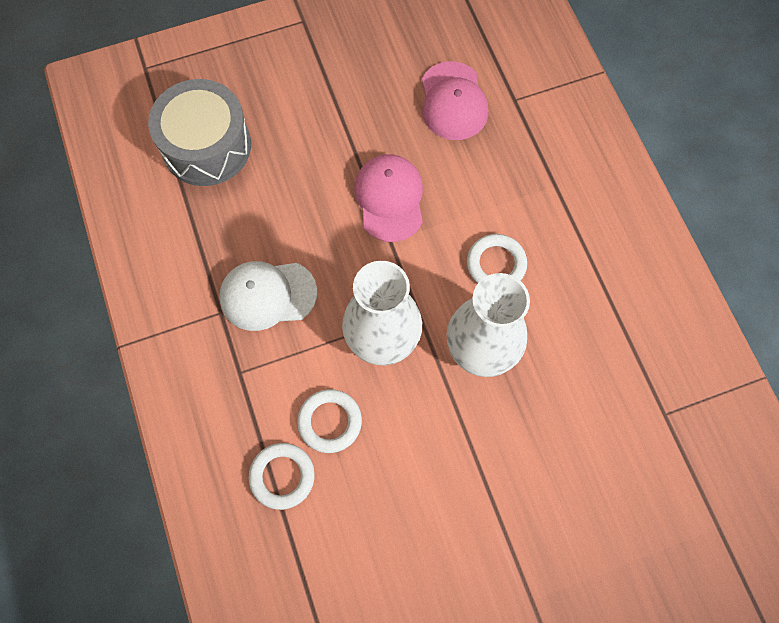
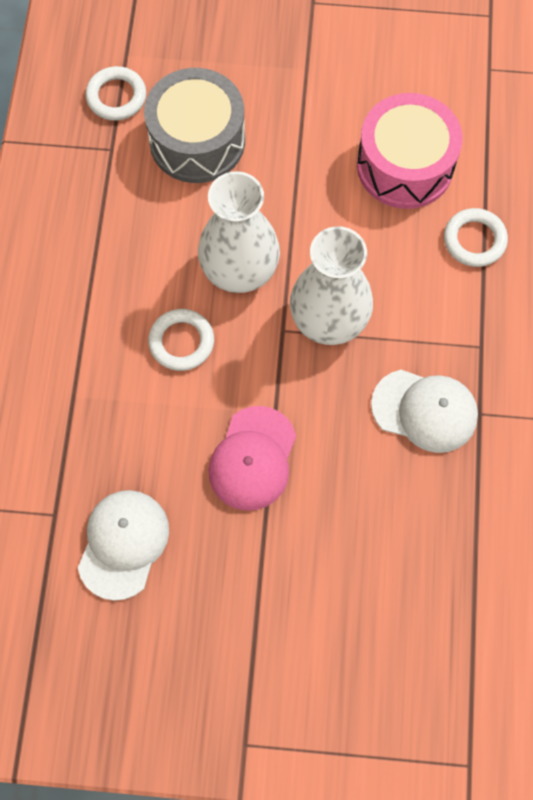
camera: 155 degrees left, 0 degrees up
grey drum [148,79,251,186] -> grey drum moved to [144,68,245,183]
white ring [297,389,362,453] -> white ring moved to [85,66,146,121]
pink cap [422,61,489,140] -> white cap [78,490,169,601]
none -> pink drum [357,93,463,209]

